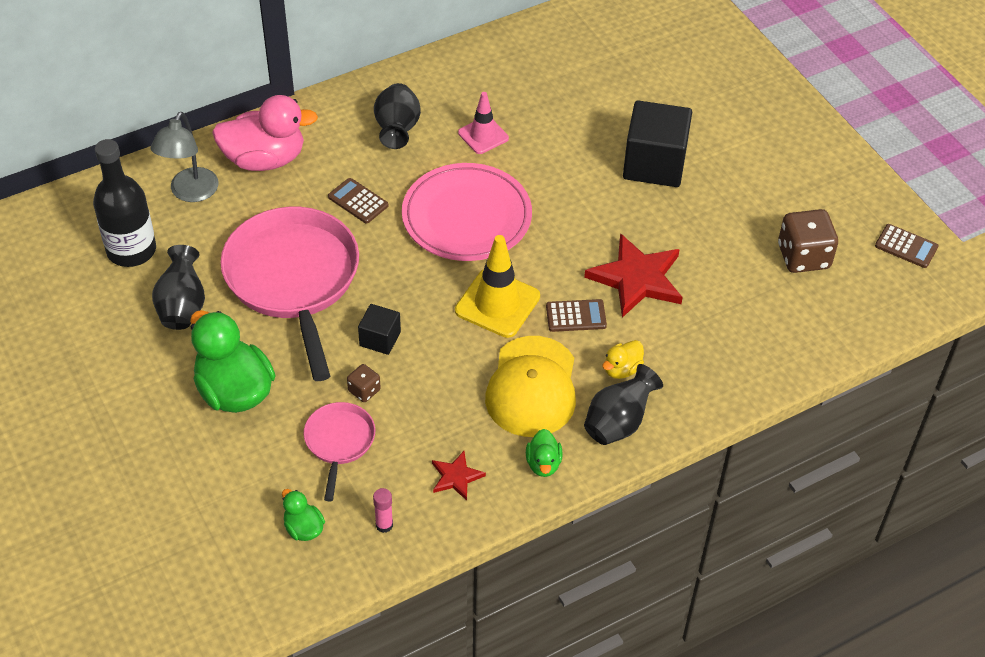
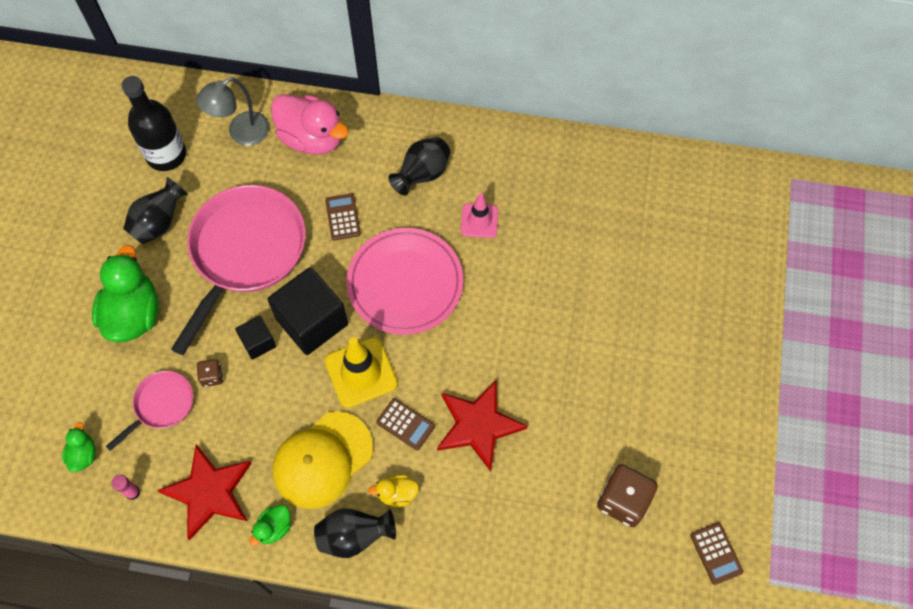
camera: 40 degrees right, 15 degrees up
red star [432,451,486,500] -> red star [157,444,252,540], size x1.98
black cube [623,100,692,187] -> black cube moved to [267,267,348,355]

